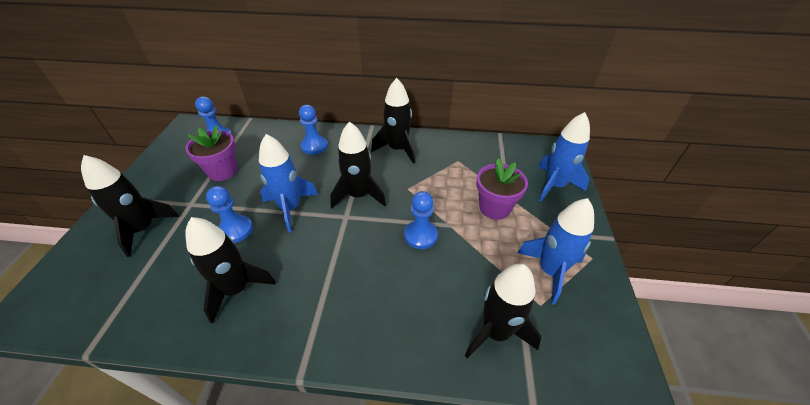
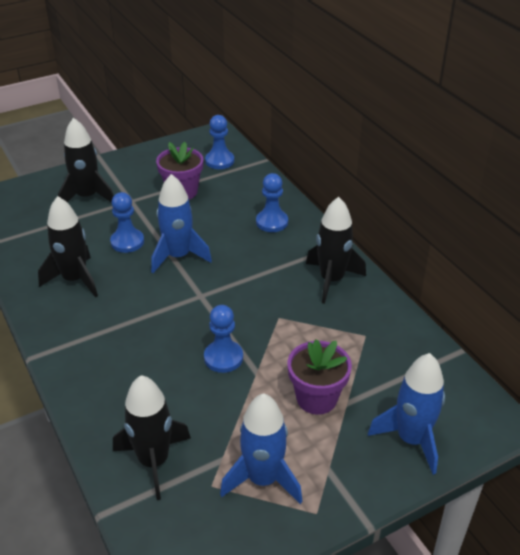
camera: 55 degrees right, 5 degrees down
black rocket [330,121,386,208] -> none

